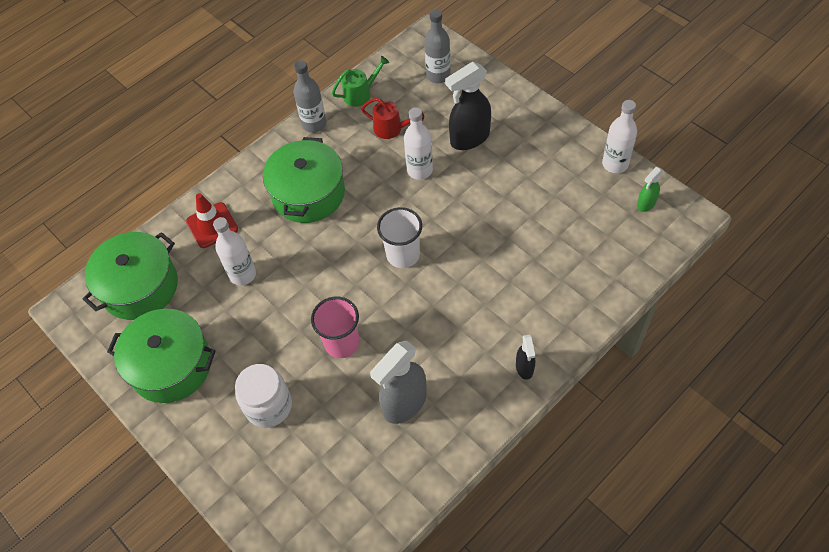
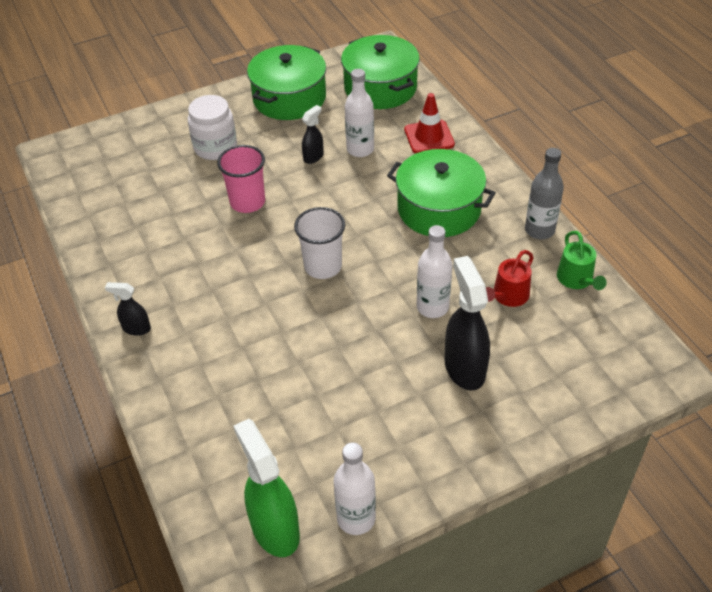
camera: 105 degrees right, 10 degrees down
grey spray bottle [370,341,427,424] -> none
grey bottle [424,10,450,83] -> none
green spray bottle [637,167,663,212] -> green spray bottle [234,419,300,557], size x1.92
none -> black spray bottle [302,105,324,164]

